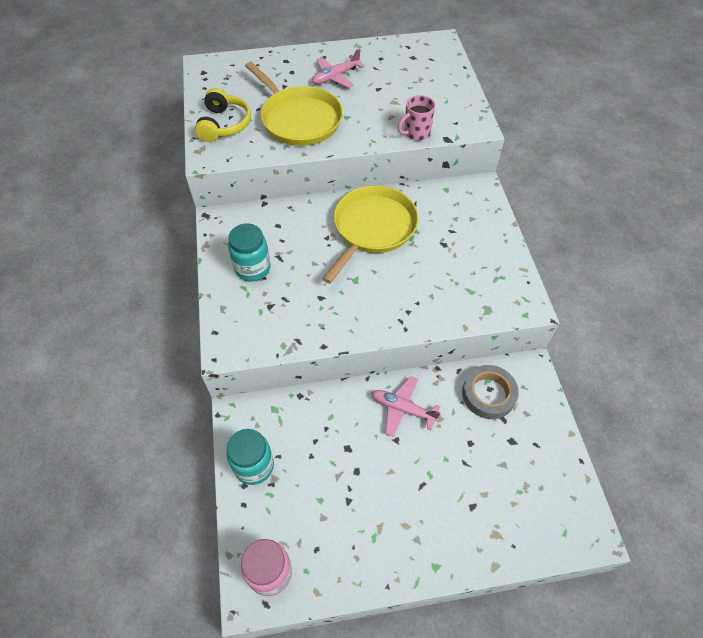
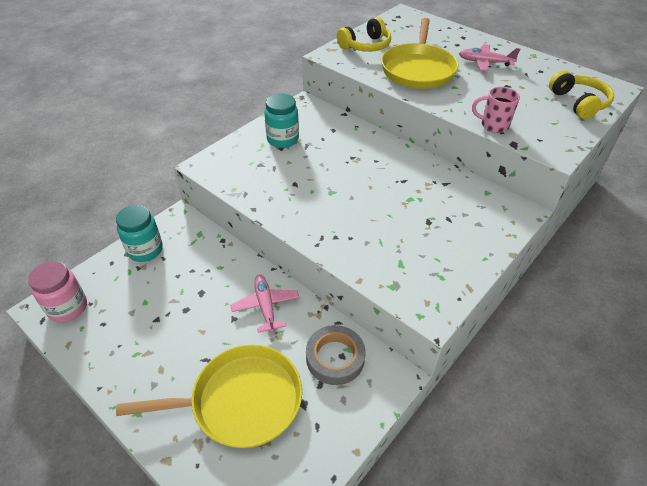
camera: 50 degrees right, 10 degrees down
yellow pan [322,185,419,284] -> yellow pan moved to [116,345,302,448]
none -> yellow headphones [549,70,614,119]

